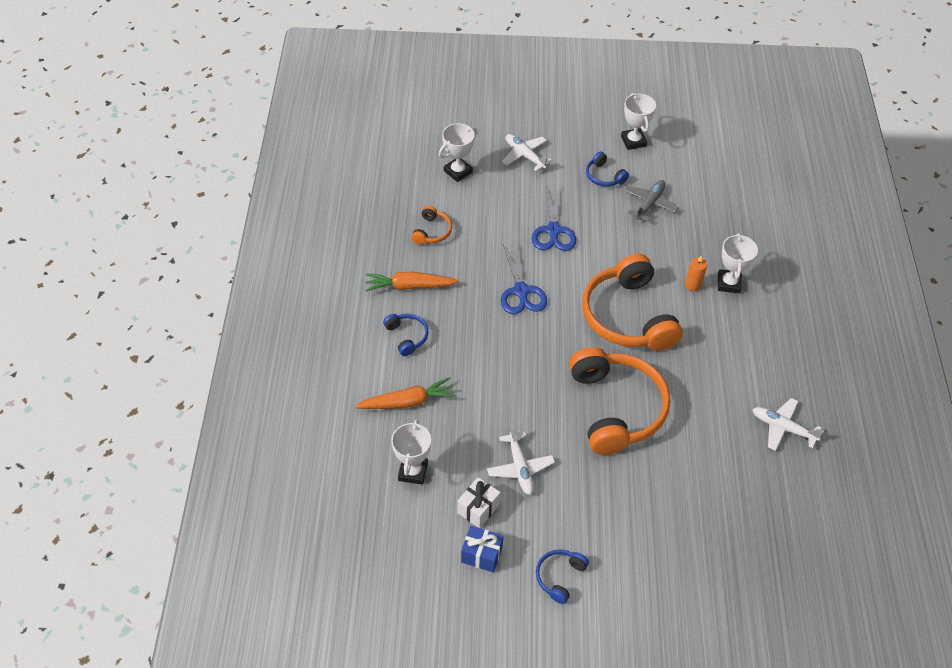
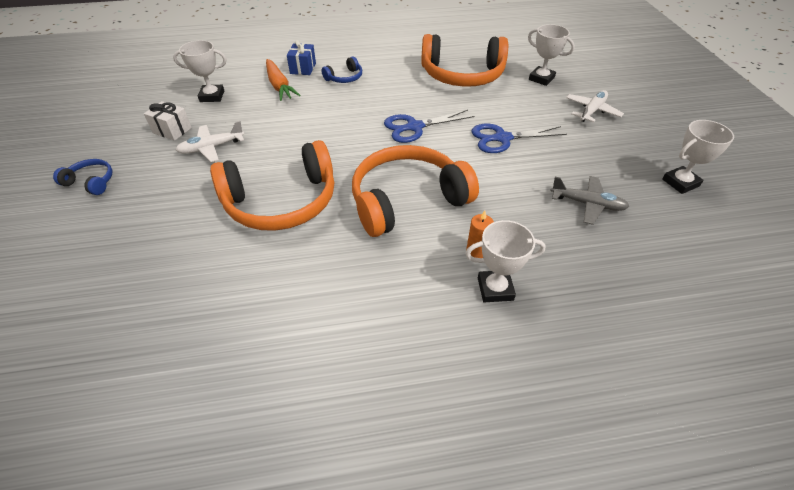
camera: 80 degrees right, 5 degrees down
orange carrot [366,272,459,291] -> none
orange headphones [411,206,452,245] -> orange headphones [421,34,508,87], size x2.27
blue gift [461,526,504,573] -> blue gift moved to [287,40,316,75]
blue headphones [586,151,629,187] -> none
white plane [752,398,824,451] -> none

